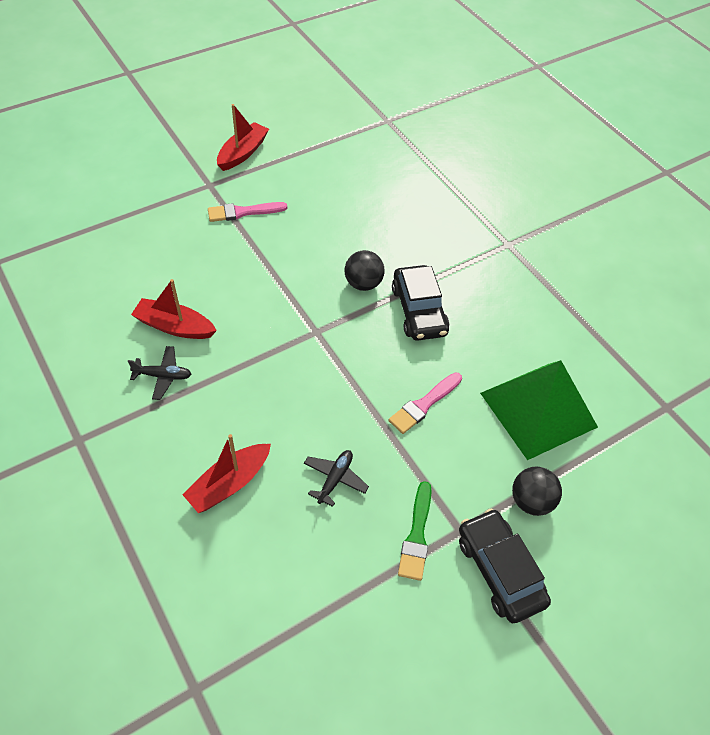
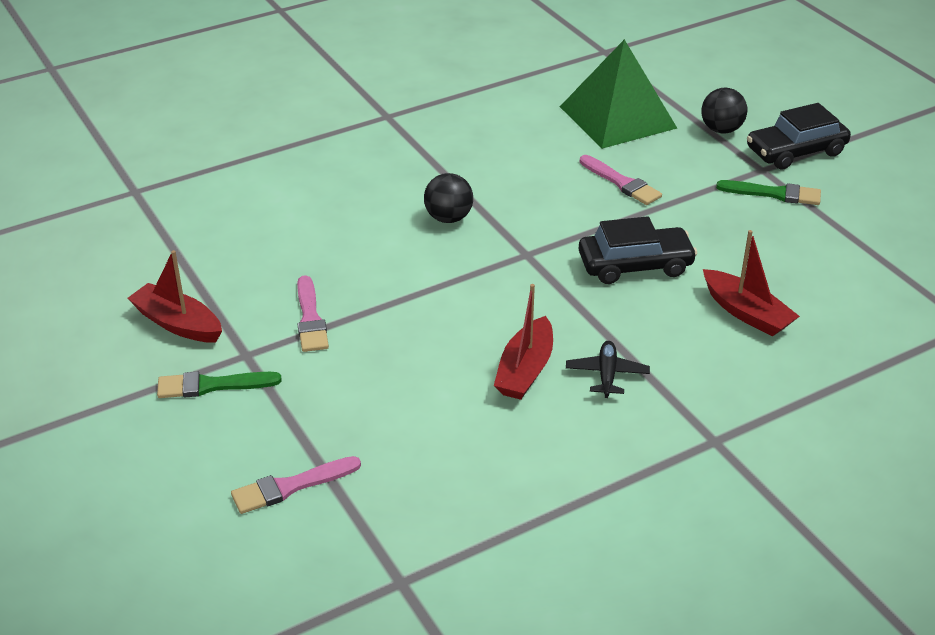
camera: 85 degrees left, 15 degrees down
black plane [304,450,369,507] -> none
black car [392,265,449,341] -> black car moved to [579,216,697,284]
none -> green brush [157,372,282,398]
none -> pink brush [231,456,361,514]

